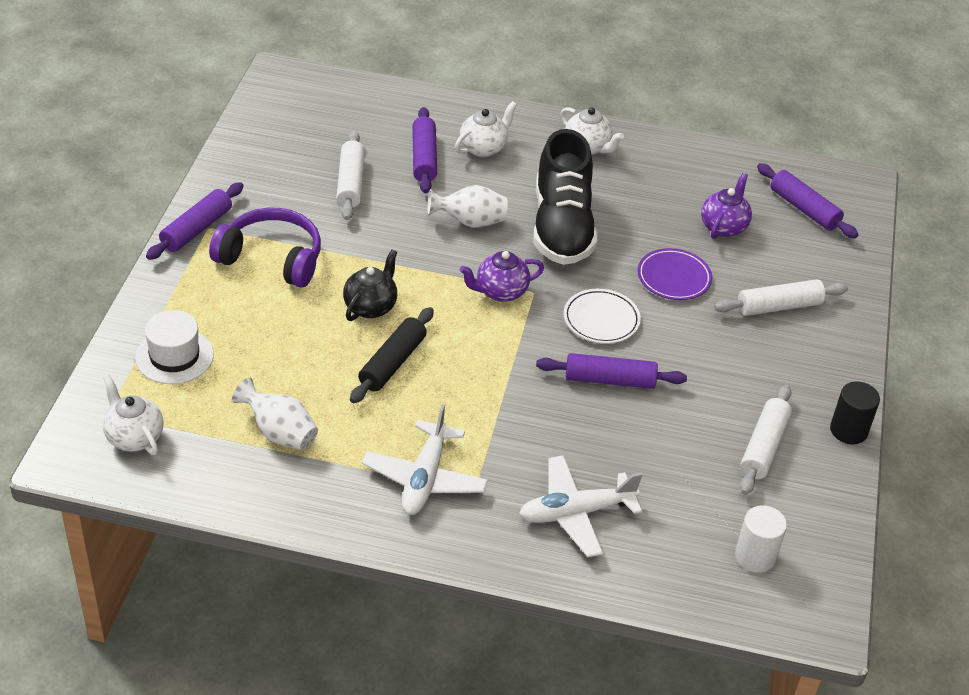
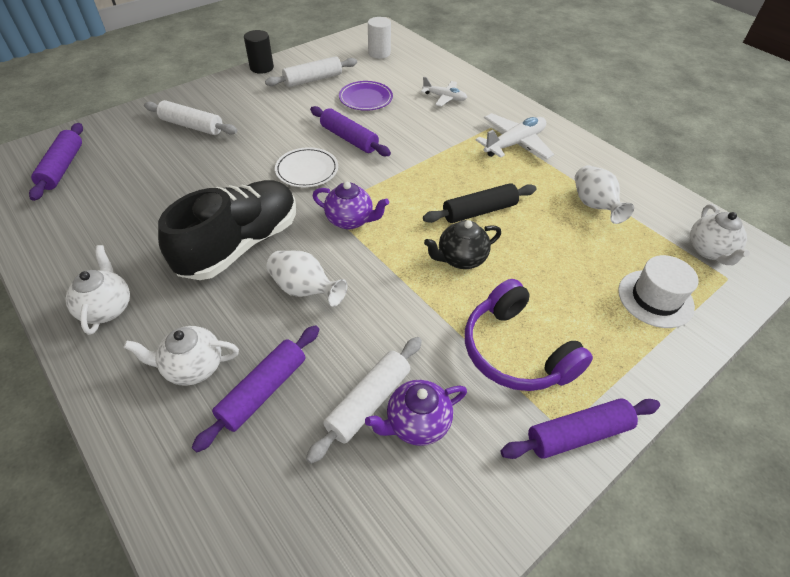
camera: 140 degrees left, 5 degrees up
white plane [519,455,642,558] -> white plane [421,77,468,106], size x0.62
purple plate [637,248,712,300] -> purple plate moved to [339,81,393,111]
purple teapot [701,173,752,239] -> purple teapot moved to [365,380,467,446]

